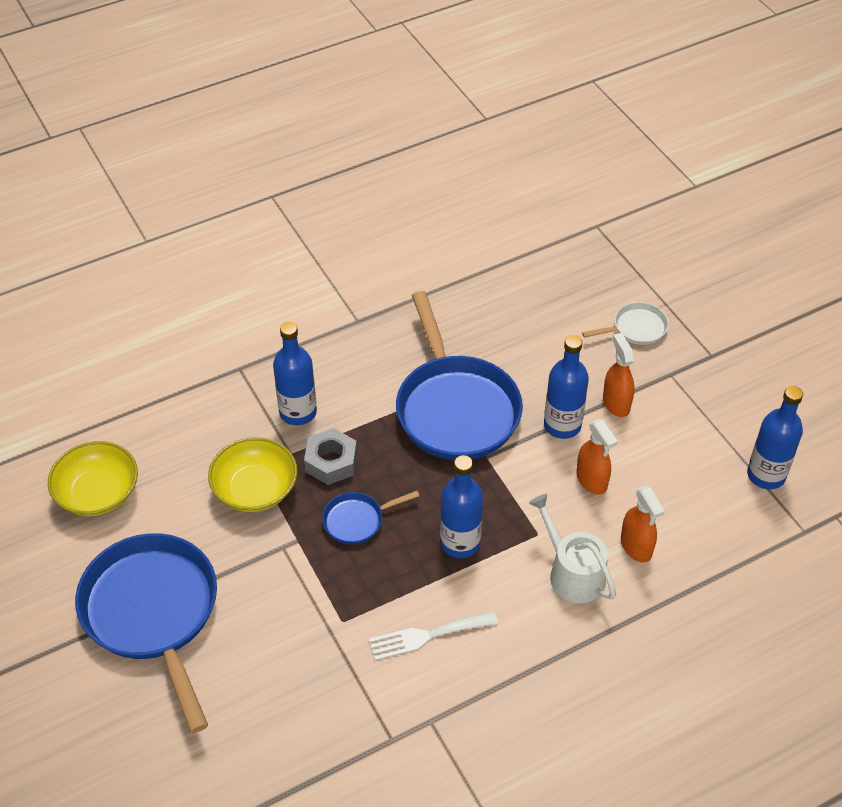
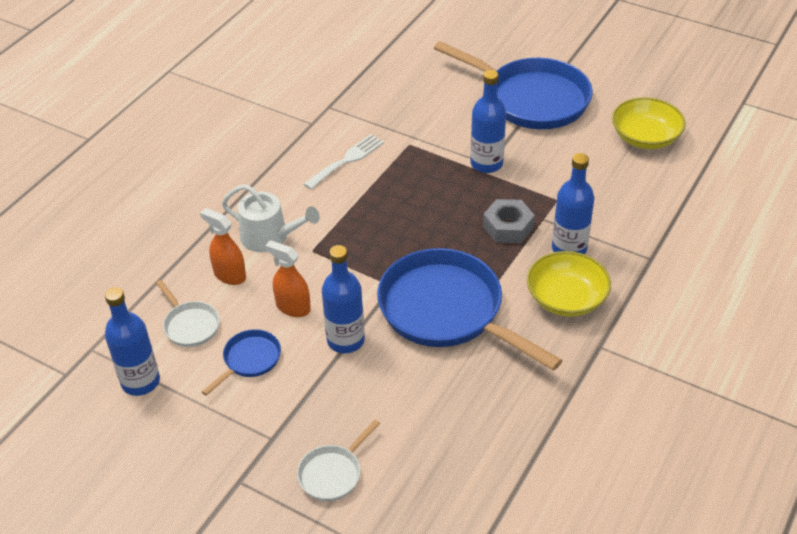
camera: 150 degrees right, 5 degrees down
yellow bowl [208,437,297,512] -> yellow bowl moved to [527,251,611,317]
blue pan [322,491,419,545] -> blue pan moved to [202,329,281,396]
blue bottle [440,455,483,558] -> blue bottle moved to [470,70,506,173]
orange spray bottle [603,333,635,417] -> none
none -> white pan [156,280,220,347]

